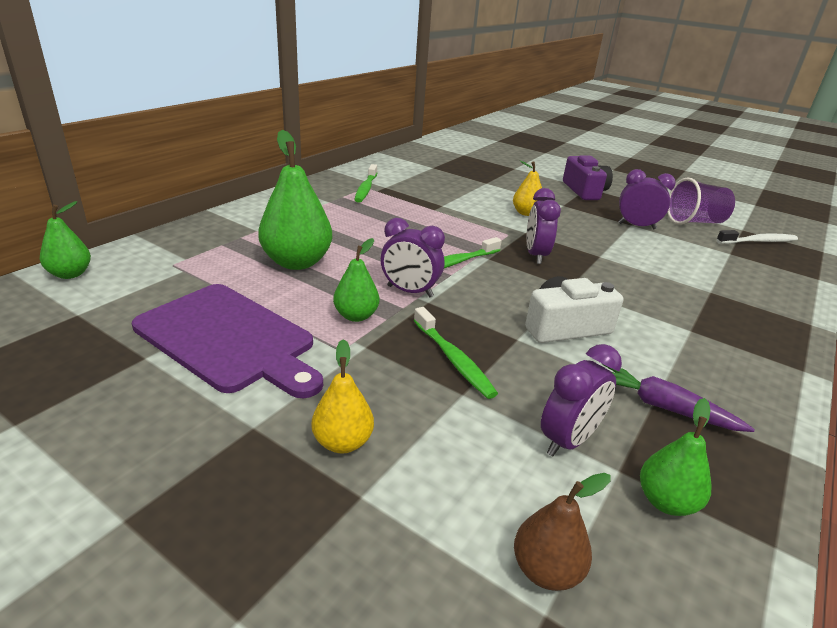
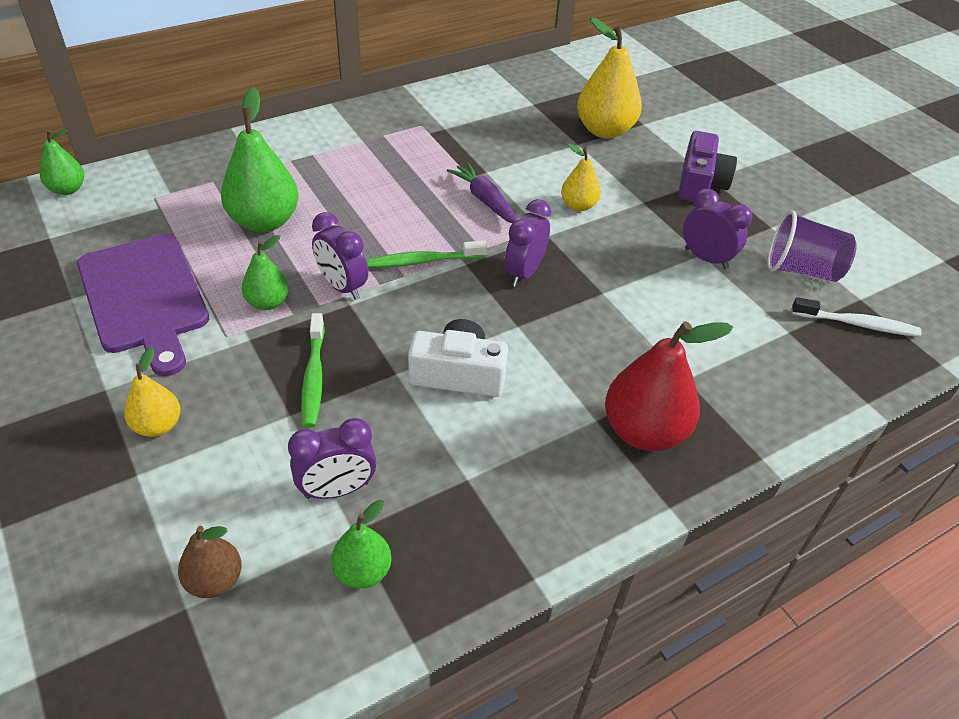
camera: 25 degrees right, 15 degrees up
green toothbrush [354,164,377,203] -> none
purple carrot [602,364,755,432] -> purple carrot moved to [447,162,517,223]
none -> yellow pear [577,17,642,138]
none -> red pear [605,321,733,451]

